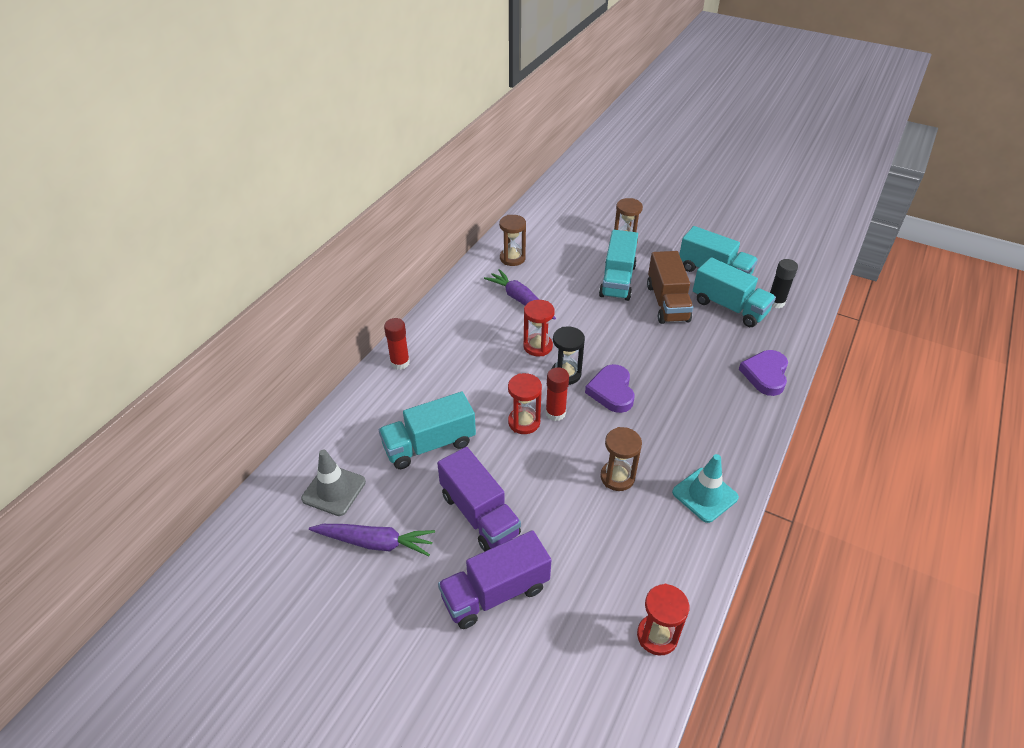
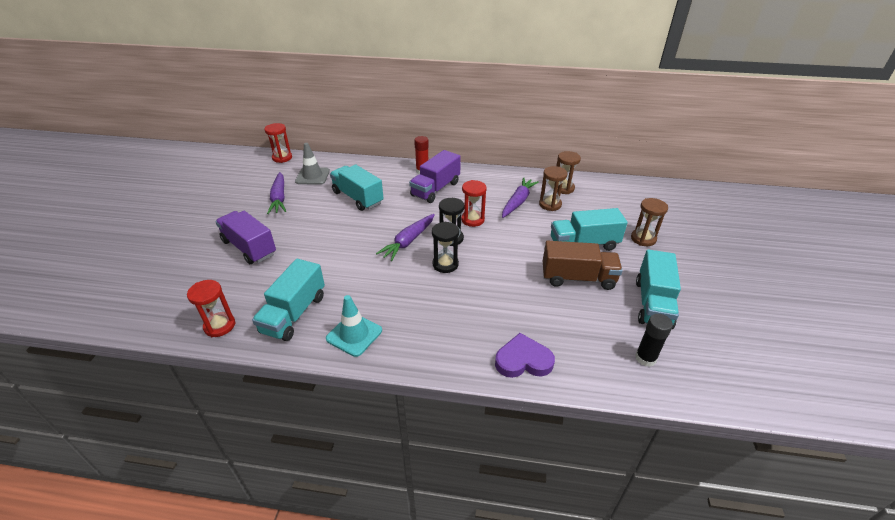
camera: 70 degrees right, 5 degrees down
purple truck [437,447,521,552] -> purple truck moved to [409,150,461,203]
red hourglass [508,373,542,434] -> red hourglass moved to [265,123,292,163]
red glue stick [545,367,569,421] -> purple carrot [376,214,435,261]
purple heart [585,364,635,413] -> black hourglass [432,222,459,273]
brown hourglass [600,427,642,491] -> brown hourglass moved to [539,166,567,211]
brown truck [647,251,693,324] -> brown truck turned 150 degrees counterclockwise [543,241,623,290]
turquoise truck [693,257,776,327] -> turquoise truck moved to [252,259,325,341]

